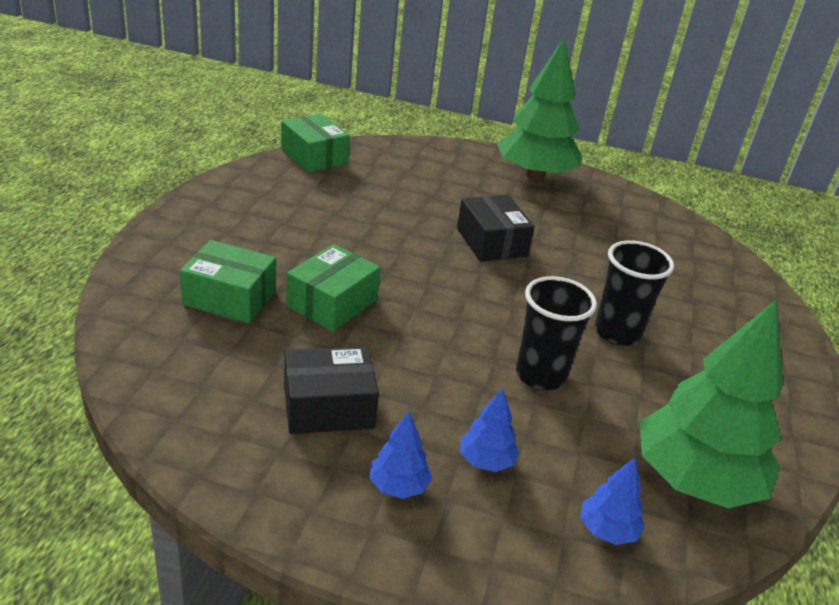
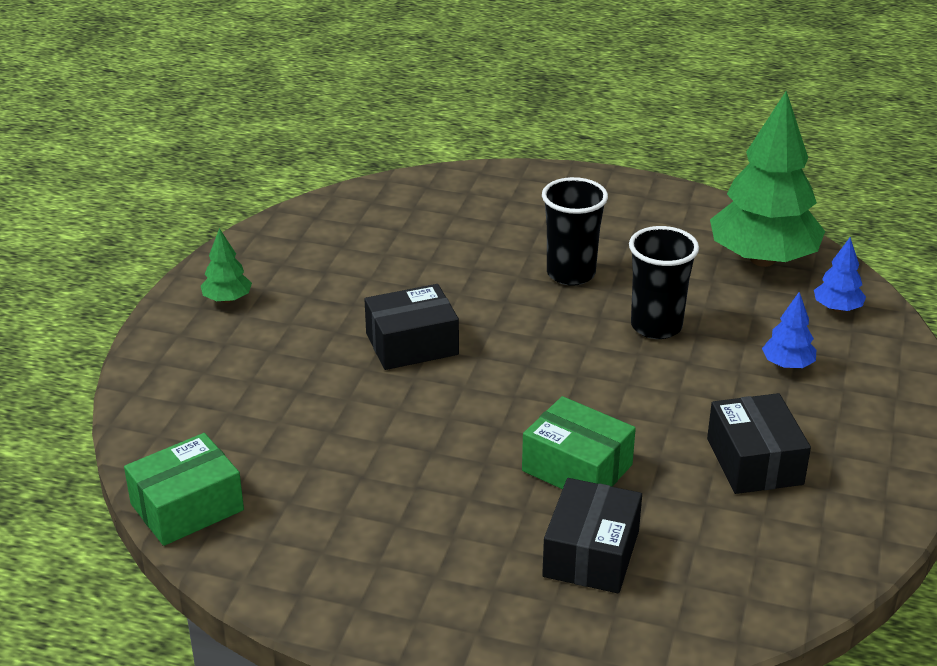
camera: 85 degrees left, 0 degrees up
green box [180,240,276,324] -> black box [542,478,642,593]
blue tree [369,412,432,499] -> none
green tree [497,37,582,180] -> green tree [201,228,252,303], size x0.43

